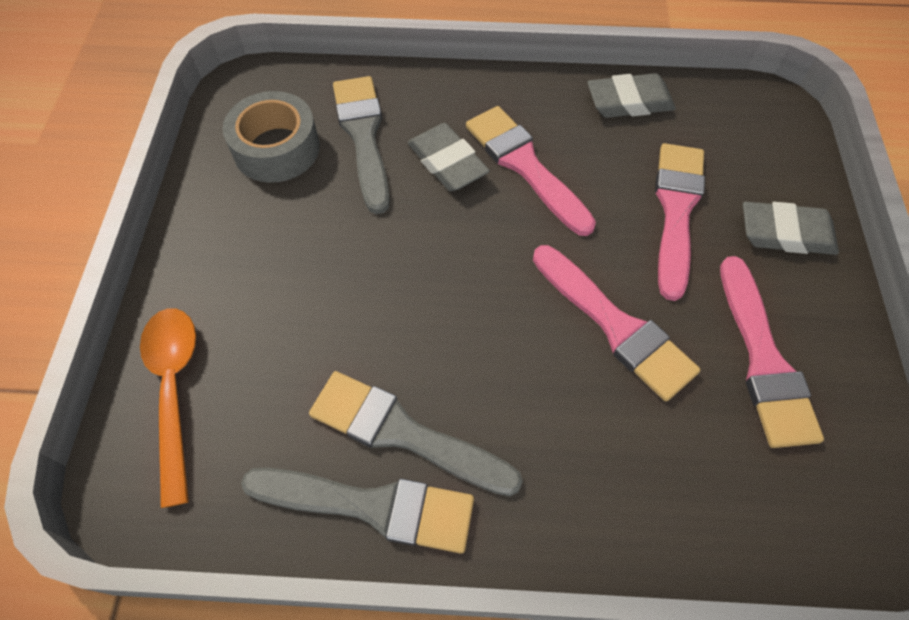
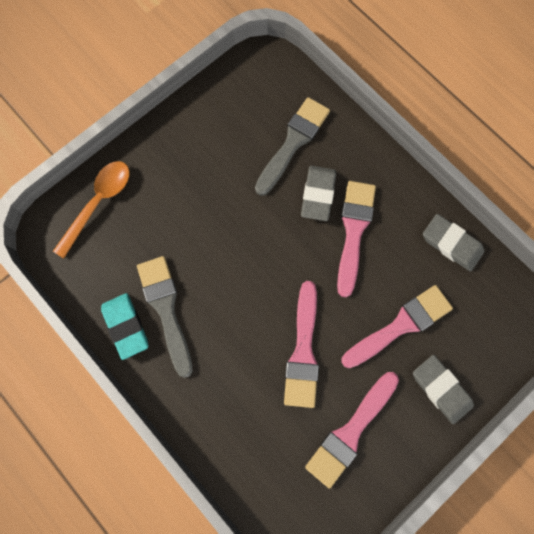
camera: 45 degrees right, 15 degrees up
grey tape [223,91,320,183] -> none
grey brush [241,467,474,554] -> turquoise eraser [101,293,148,360]

